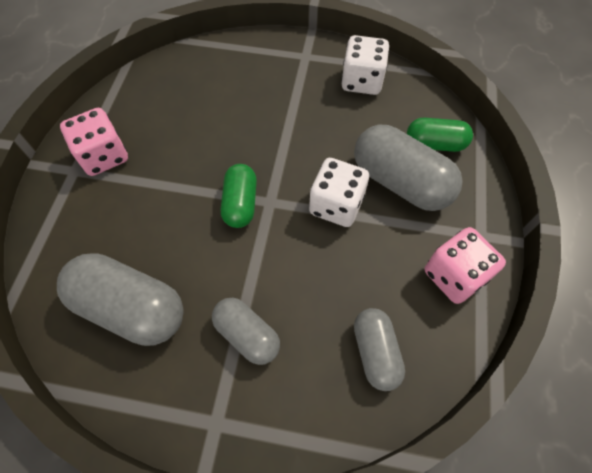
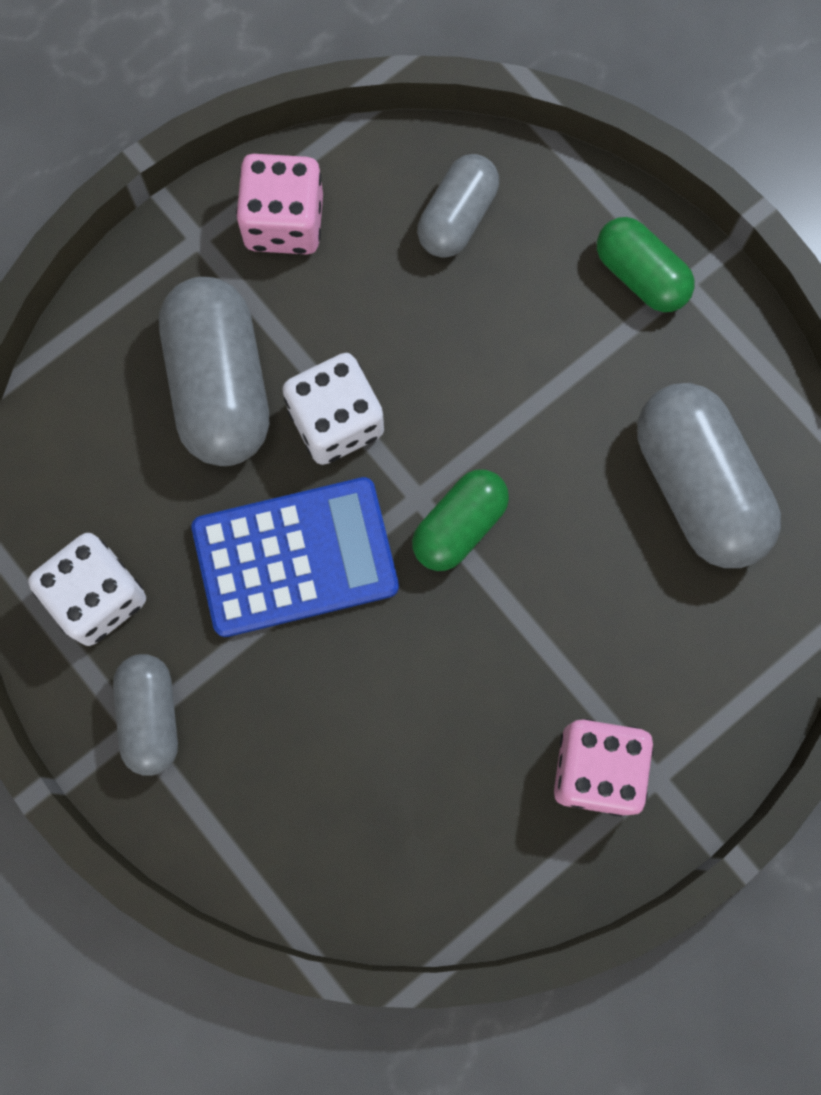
camera: 140 degrees left, 15 degrees up
grey capsule [212,298,280,365] -> grey capsule moved to [113,654,178,776]
green capsule [407,118,473,152] -> green capsule moved to [597,217,695,312]
none -> blue calculator [191,477,399,637]

